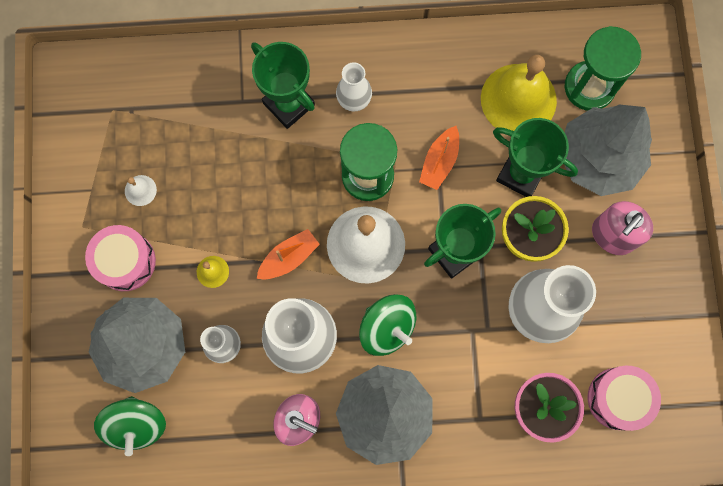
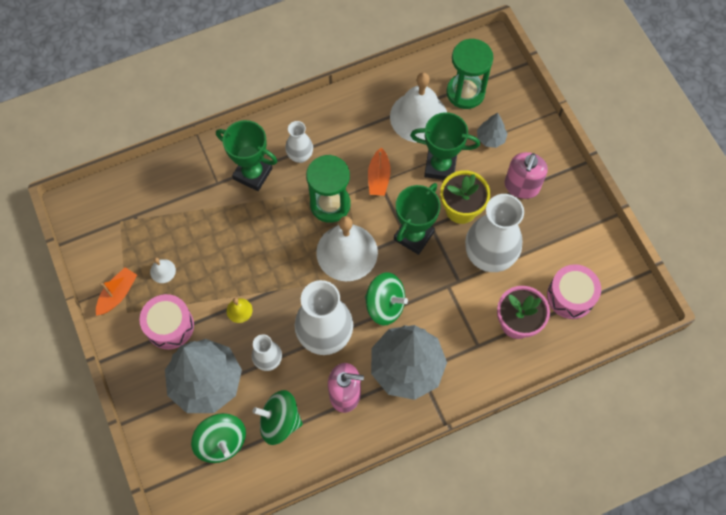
camera: 20 degrees left, 10 degrees down
orange boat [257,229,320,279] -> orange boat moved to [96,267,137,316]
yellow bell [481,55,557,131] -> white bell [390,72,447,143]
grey tree [565,104,652,196] -> grey tree [477,113,508,148], size x0.45
none -> green spinning top [253,390,303,445]

